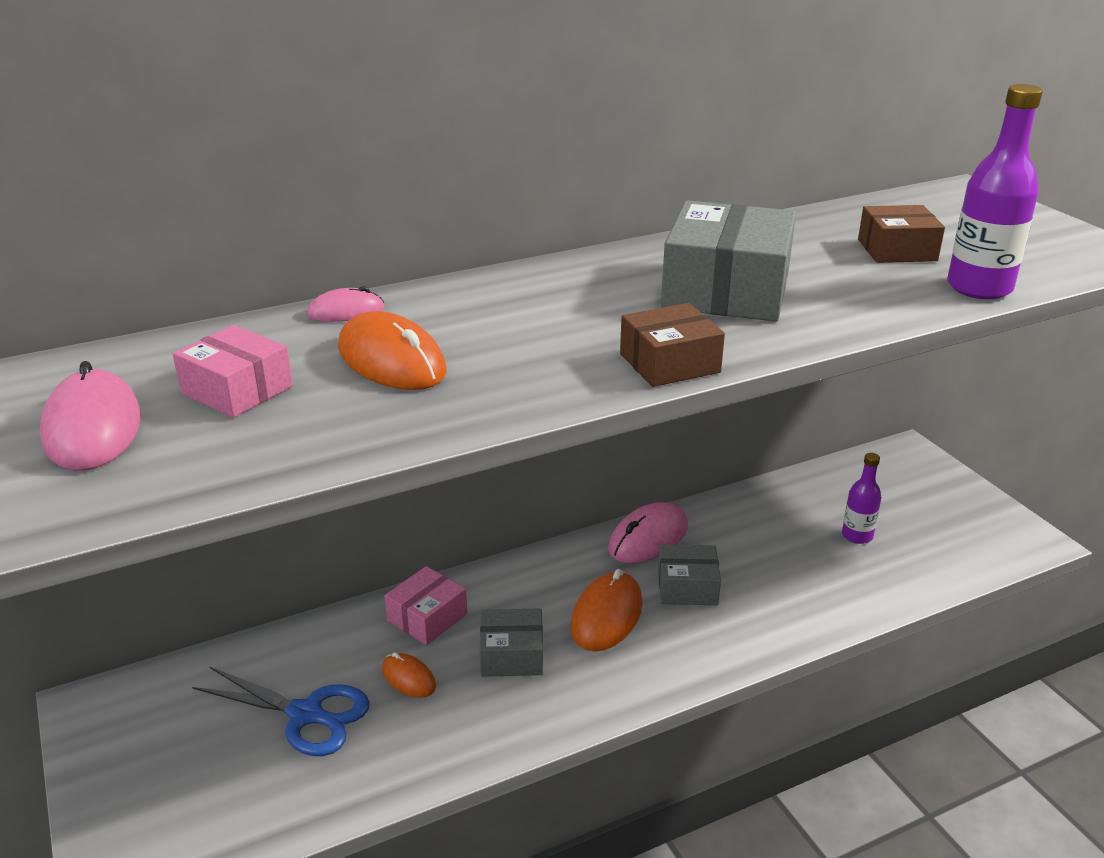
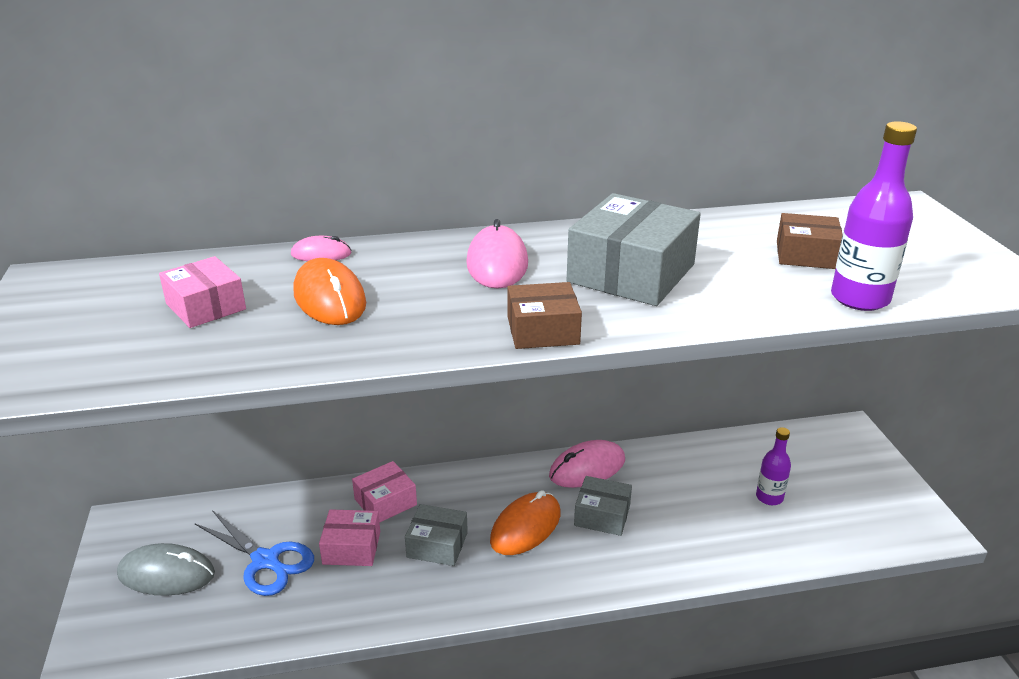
camera: 15 degrees right, 0 degrees up
pink mouse [40,361,141,471] -> pink mouse moved to [466,219,528,288]
orange mouse [382,652,436,698] -> pink box [319,509,380,566]
none -> grey mouse [117,543,215,596]

